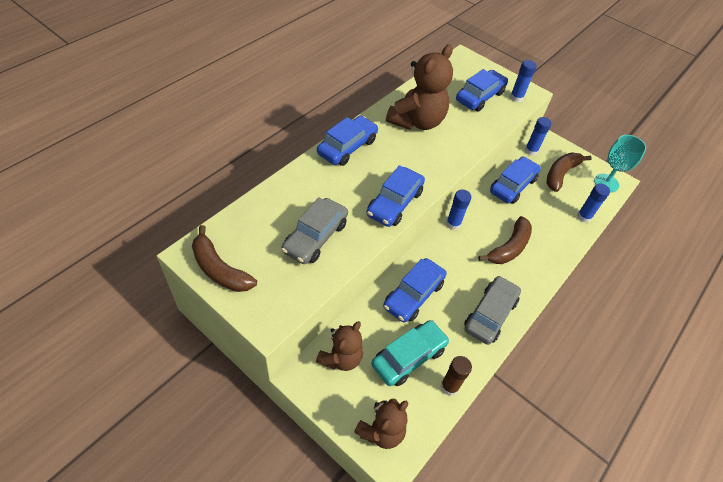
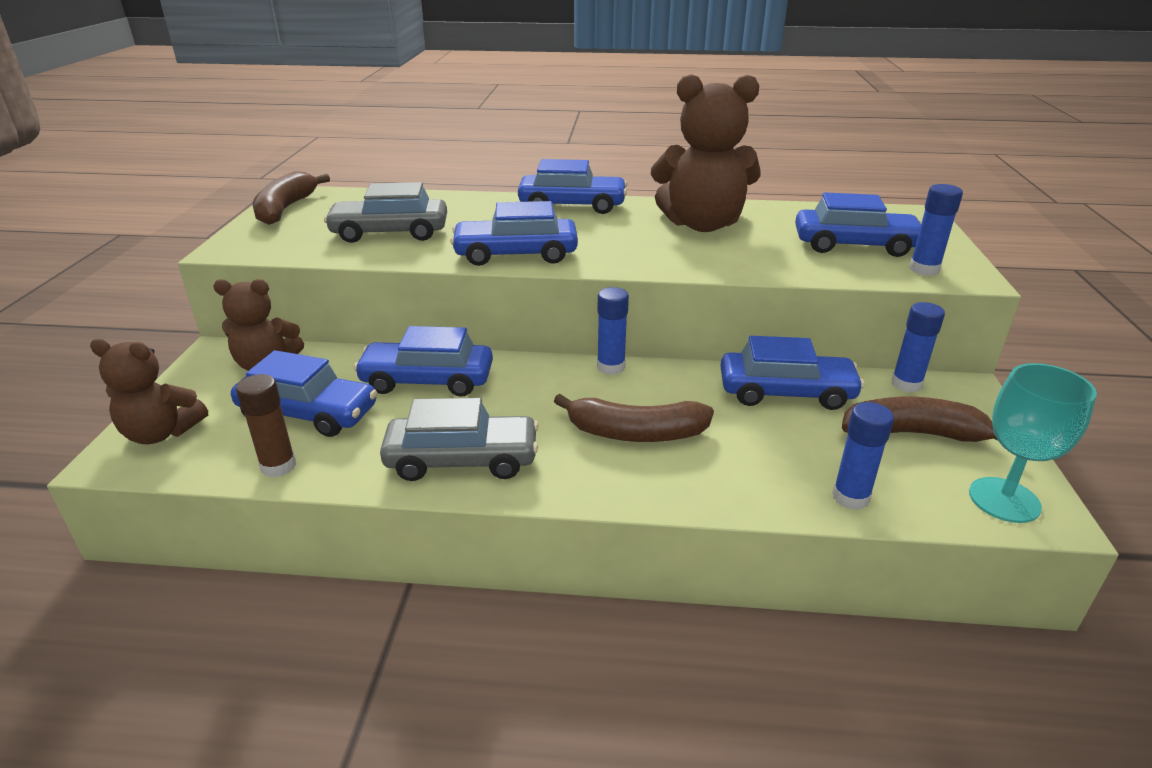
camera: 60 degrees right, 20 degrees down
turquoise car [371,320,450,386] -> blue car [231,350,377,437]

